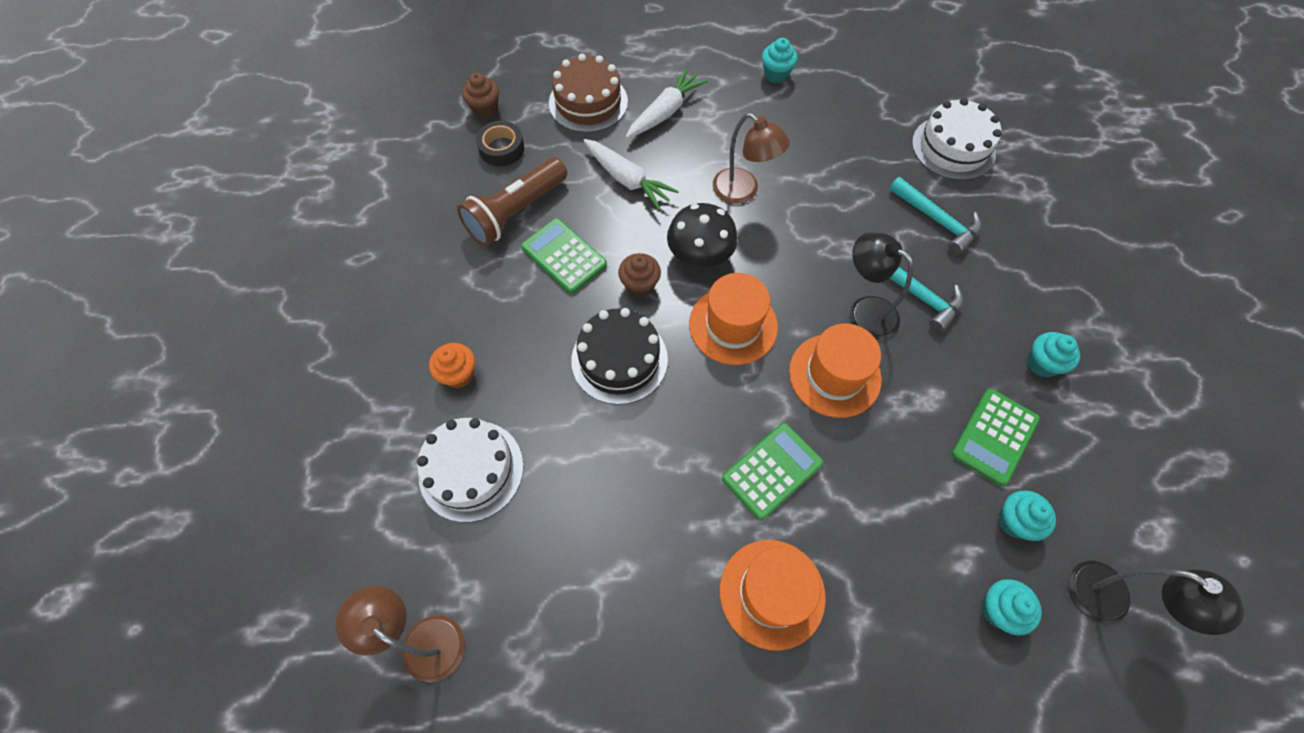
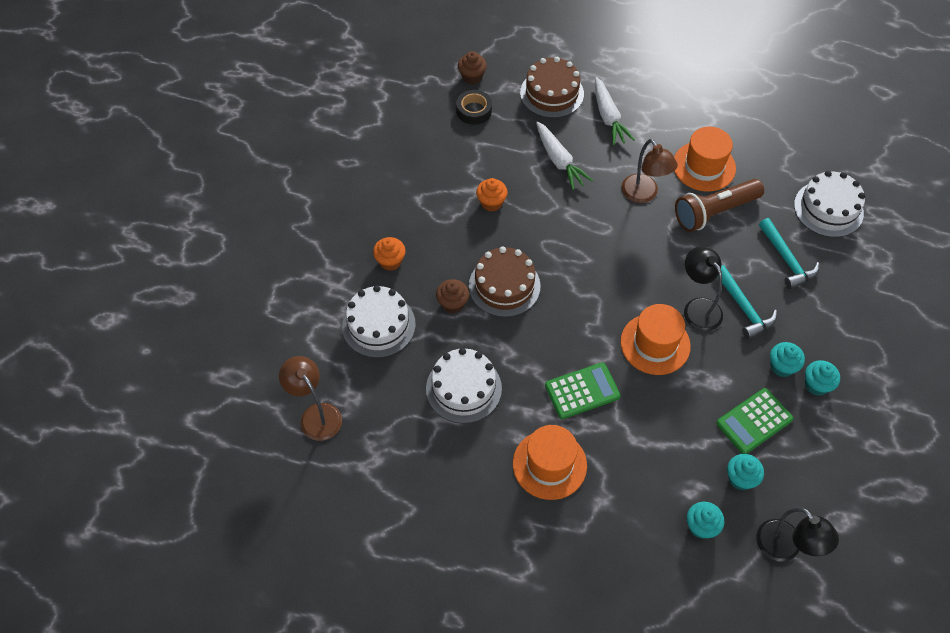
camera: 20 degrees right, 5 degrees down
brown flashlight [457,157,567,246] -> brown flashlight moved to [675,179,764,232]
green calculator [521,218,607,294] -> orange cupcake [476,178,508,211]
black cake [571,308,668,405] -> brown cake [469,246,541,317]
brown cupcake [618,253,661,298] -> brown cupcake moved to [436,279,469,314]
white carrot [626,68,708,138] -> white carrot turned 105 degrees clockwise [595,77,635,146]
black mushroom [667,203,738,267] -> none
orange hat [689,273,778,365] -> orange hat moved to [674,127,736,192]
turquoise cupcake [762,38,798,83] -> turquoise cupcake moved to [770,342,805,377]
none -> white cake [426,348,502,423]

